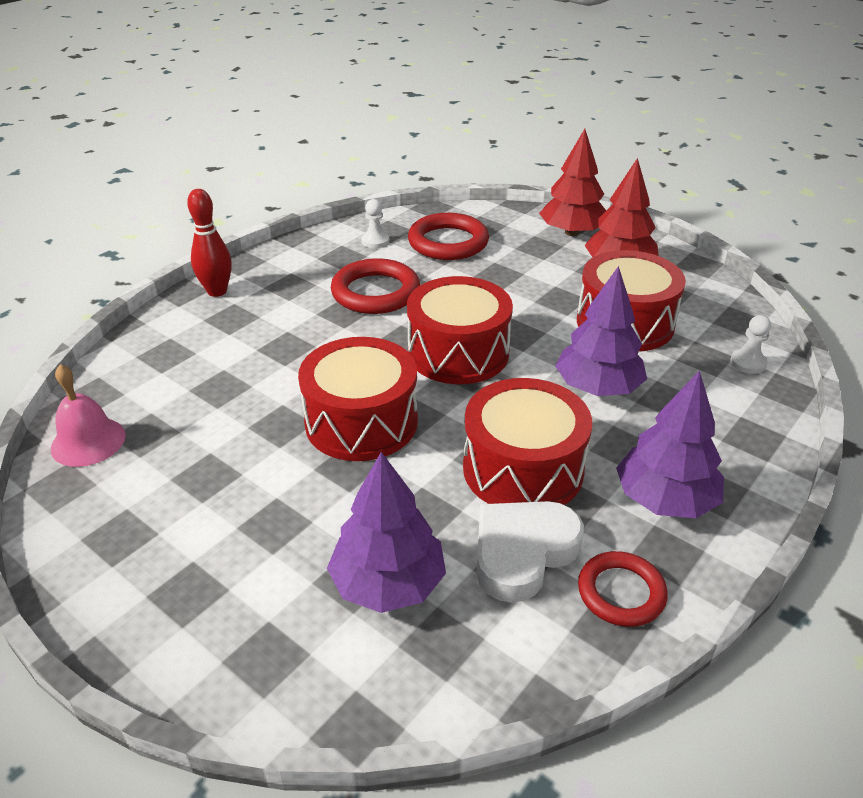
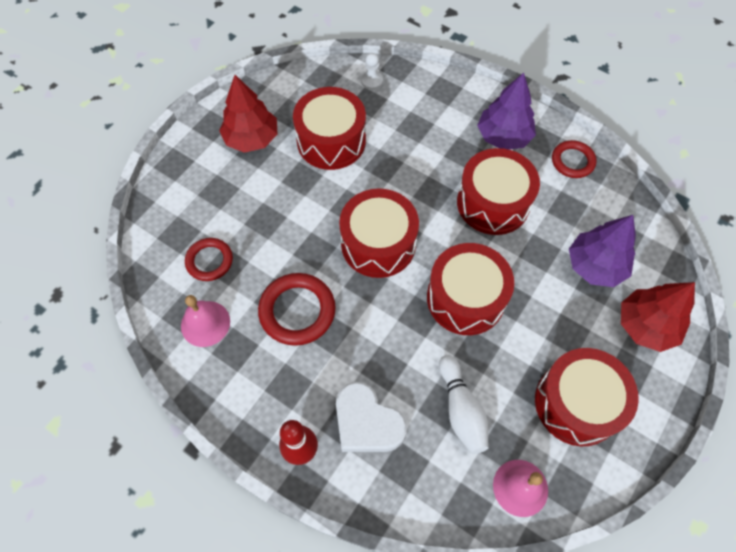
camera: 95 degrees left, 25 degrees up
white pawn [361,199,389,248] -> pink bell [181,295,230,347]
red ring [408,213,489,260] -> red ring [185,238,233,281], size x0.64
white heart [477,501,584,603] -> white heart moved to [336,382,407,452]
red tree [539,129,606,236] -> red tree moved to [621,282,695,352]
purple tree [555,266,647,396] -> none
none -> white bowling pin [439,355,489,454]
none -> red drum [535,348,639,446]

